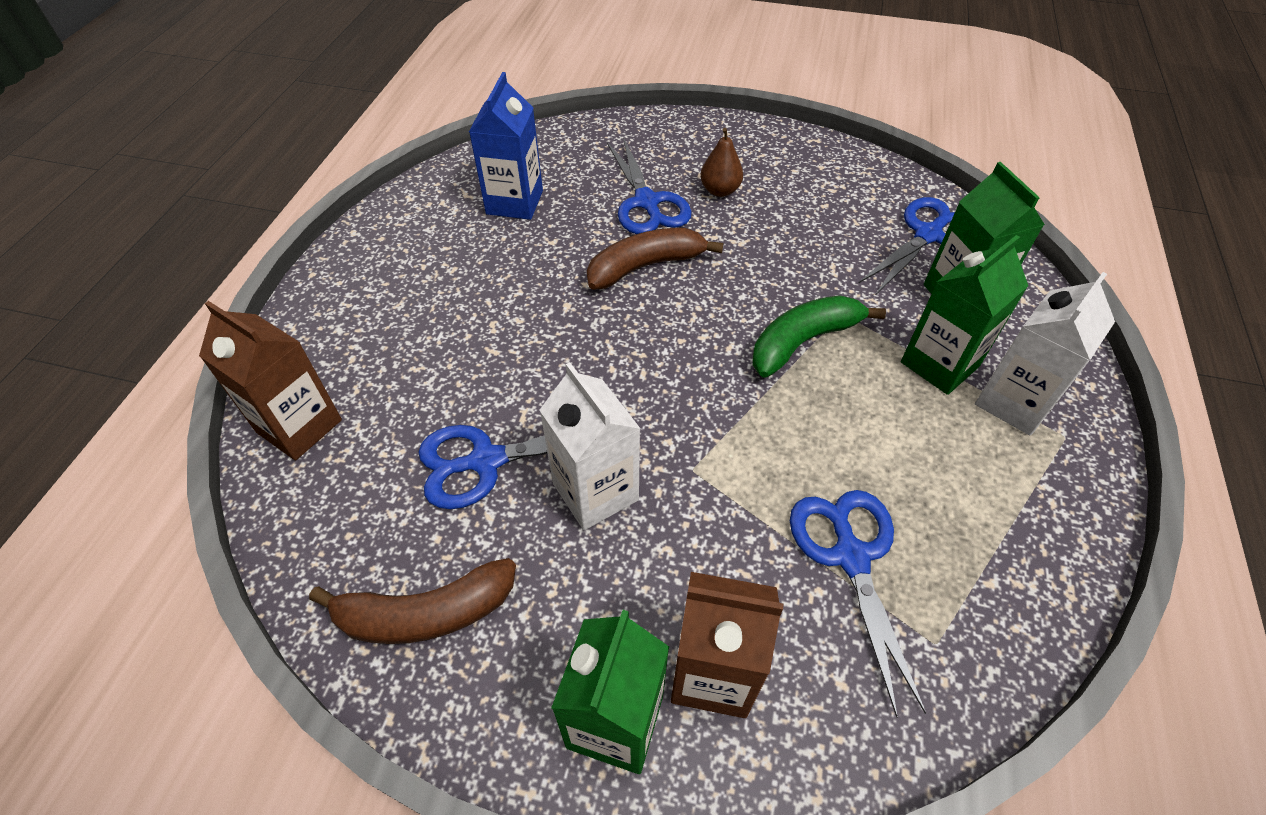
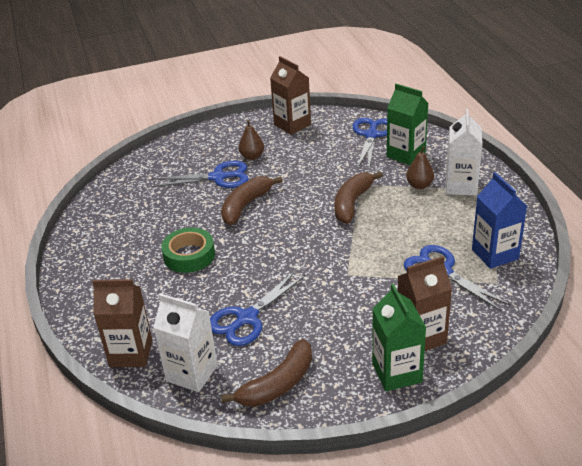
camera: 30 degrees left, 15 degrees down
blue carton [469,72,543,220] -> blue carton moved to [472,172,527,269]
white carton [540,362,641,530] -> white carton moved to [153,294,218,392]
blue scissors [607,137,692,234] -> blue scissors turned 45 degrees counterclockwise [152,161,249,188]
green banana [752,295,886,378] -> brown banana [335,171,383,224]
green carton [901,235,1028,395] -> brown pear [406,146,434,189]
none -> green tape [161,228,215,273]
none -> brown carton [270,56,311,135]

